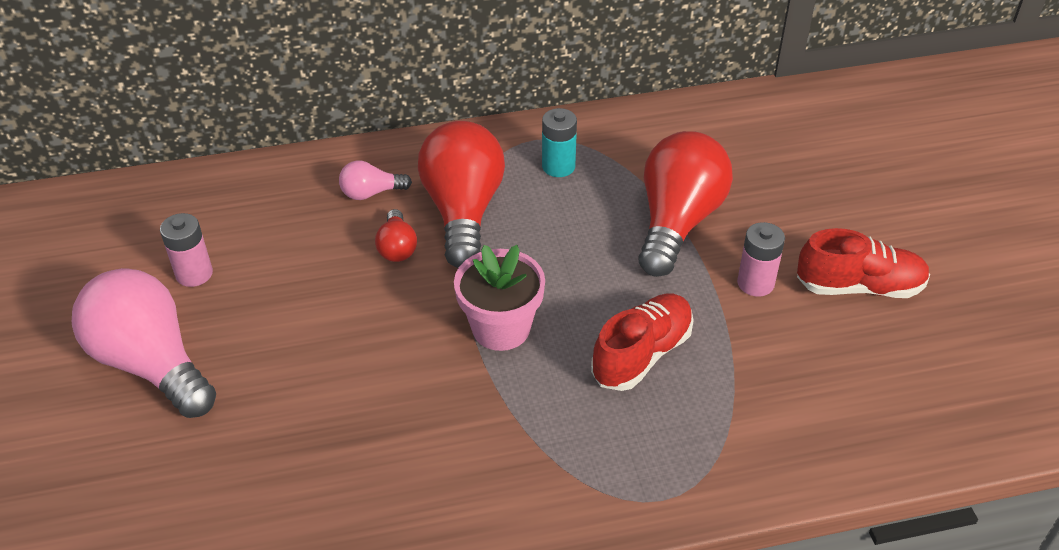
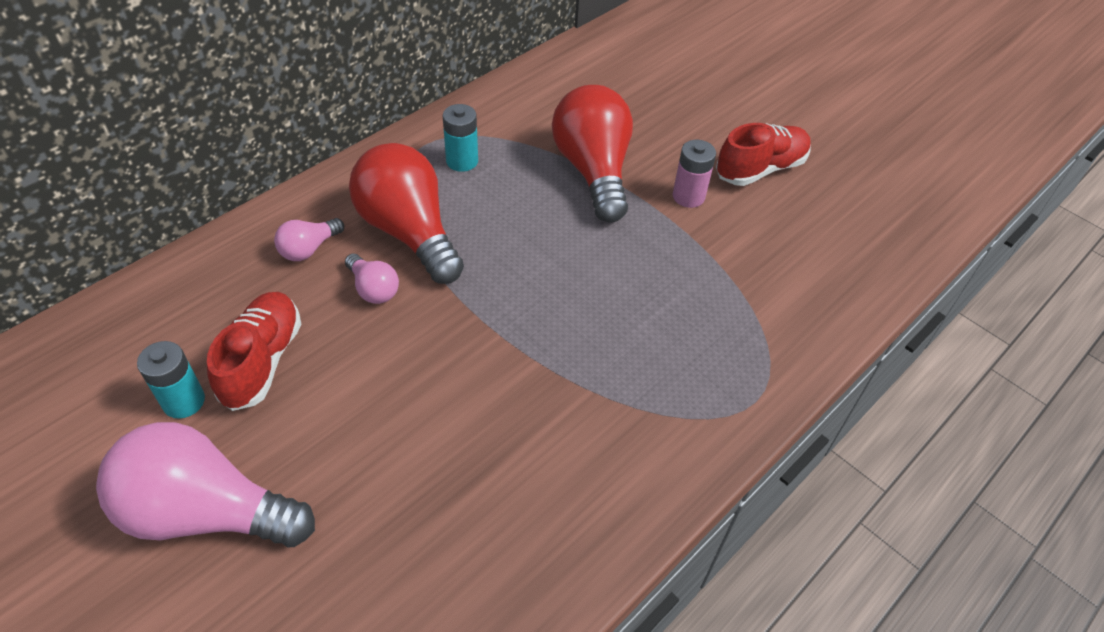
camera: 35 degrees left, 5 degrees up
pink battery [160,213,213,287] -> turquoise battery [137,341,205,419]
red light bulb [375,209,417,262] -> pink light bulb [345,253,399,304]
pink flower pot [454,245,545,351] -> none
red shoe [591,294,694,391] -> red shoe moved to [207,292,301,411]

